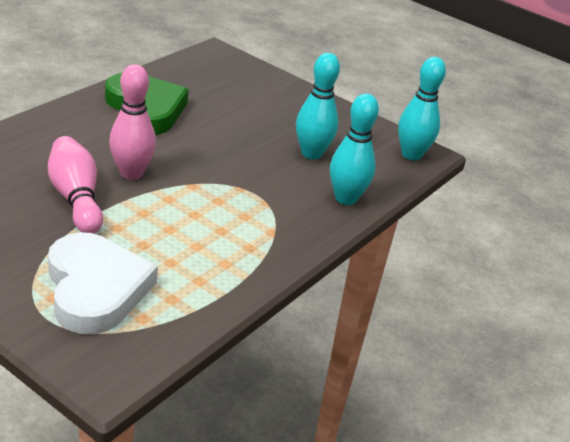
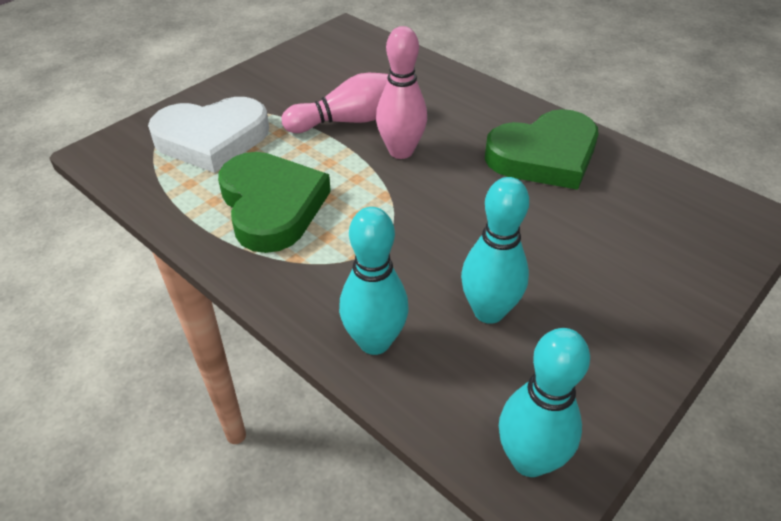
camera: 100 degrees right, 10 degrees up
none -> green heart [218,152,331,253]

